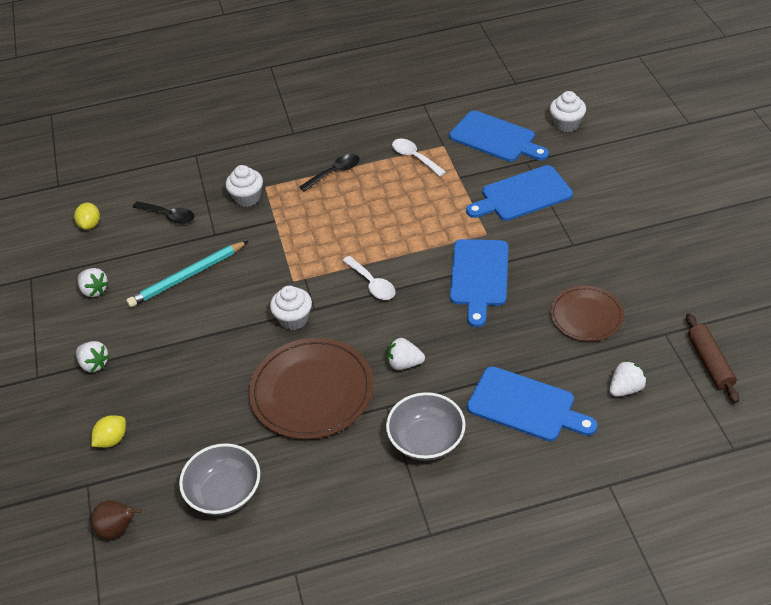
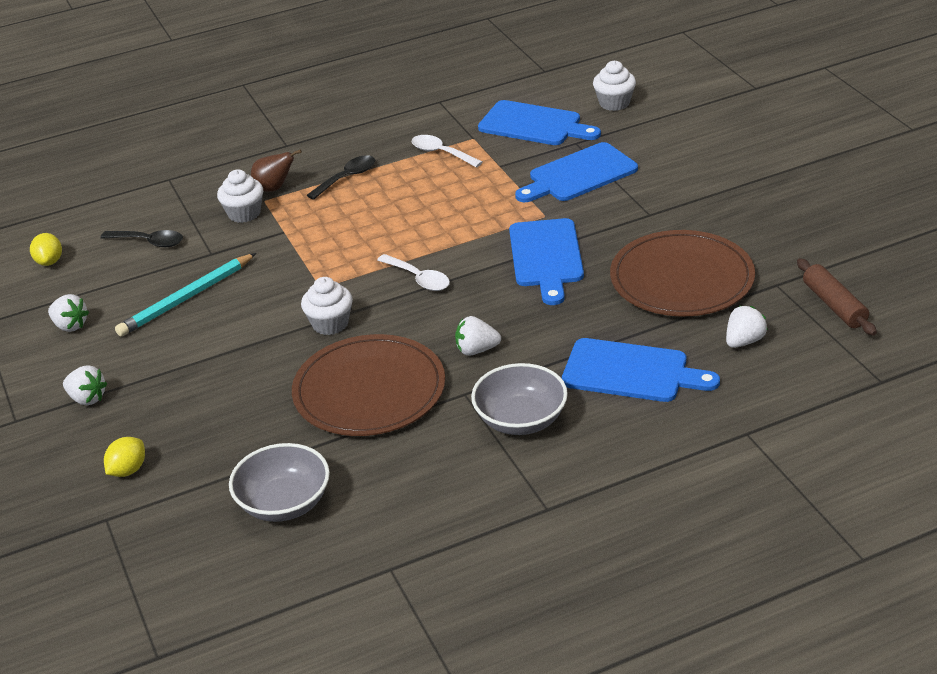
camera: 10 degrees left, 10 degrees down
brown pear [91,500,142,539] -> brown pear moved to [251,149,302,192]
brown plate [550,286,624,342] -> brown plate [610,230,755,316], size x1.65

